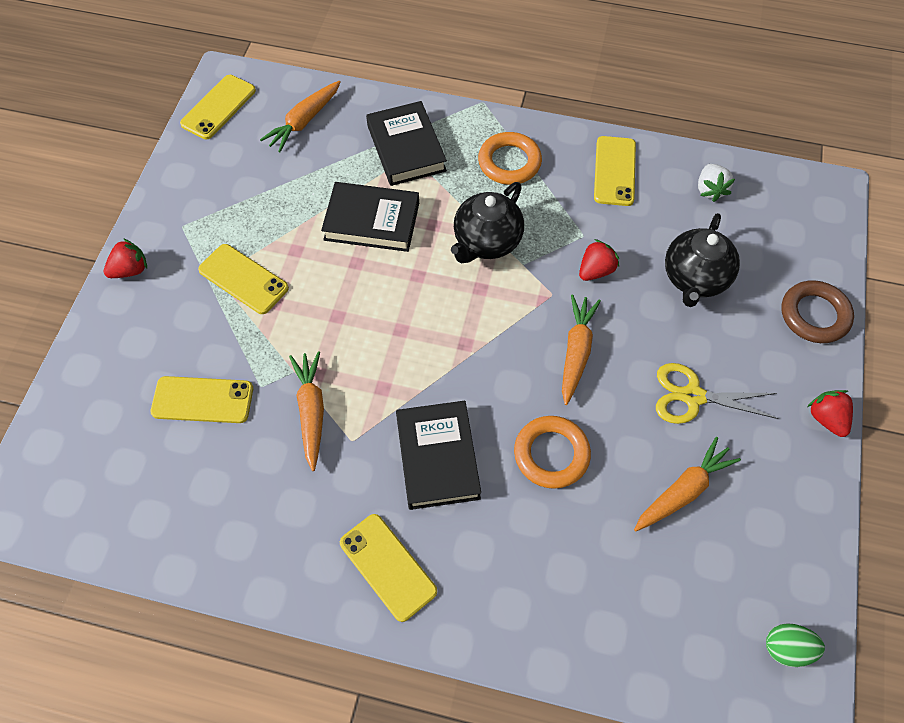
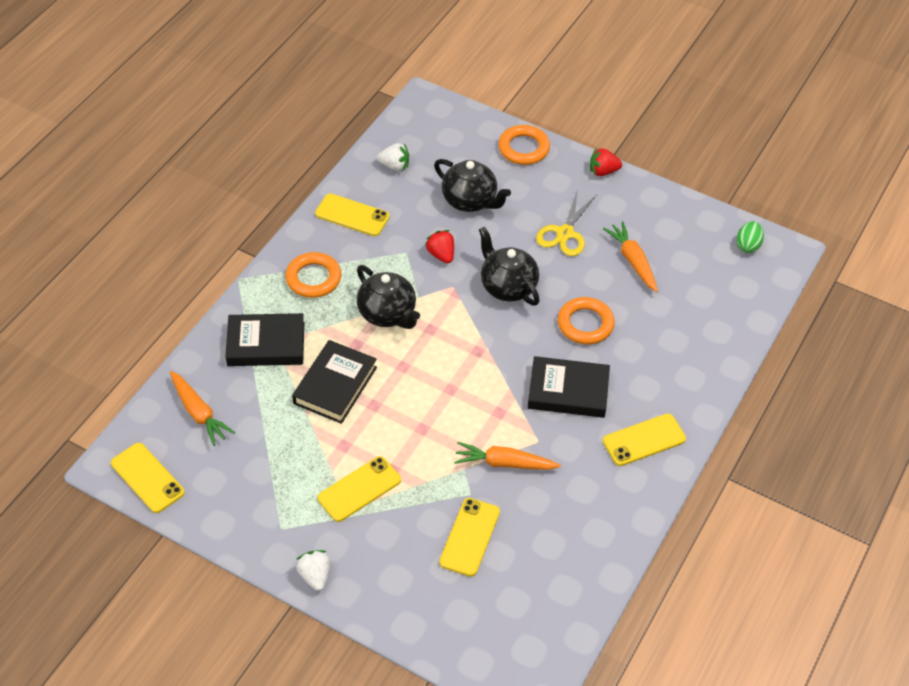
camera: 75 degrees left, 10 degrees down
red strawberry [104,238,147,278] -> white strawberry [296,550,330,591]
orange carrot [562,294,601,405] -> black teapot [479,227,540,306]
brown ring [782,280,854,343] -> orange ring [498,125,550,165]

